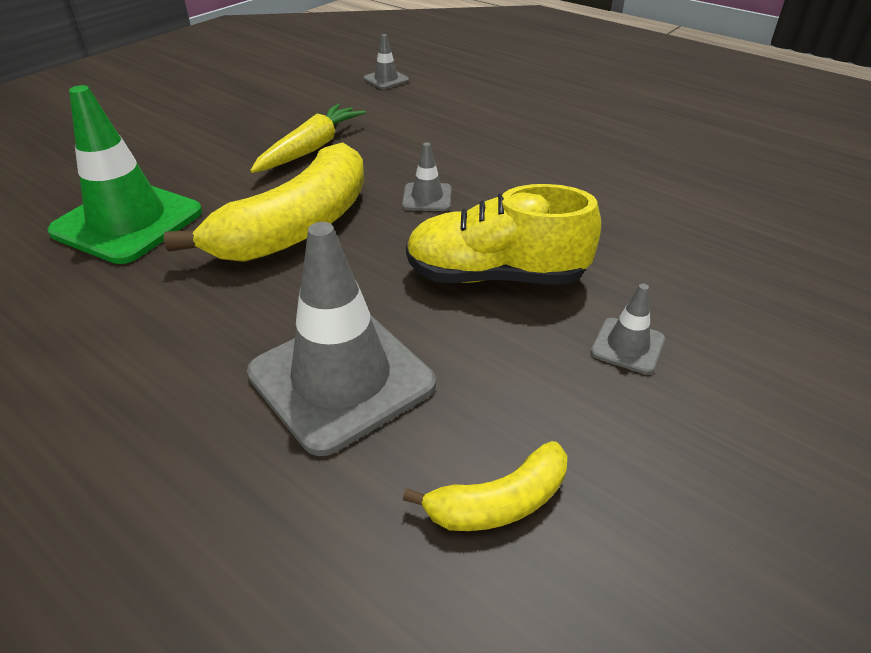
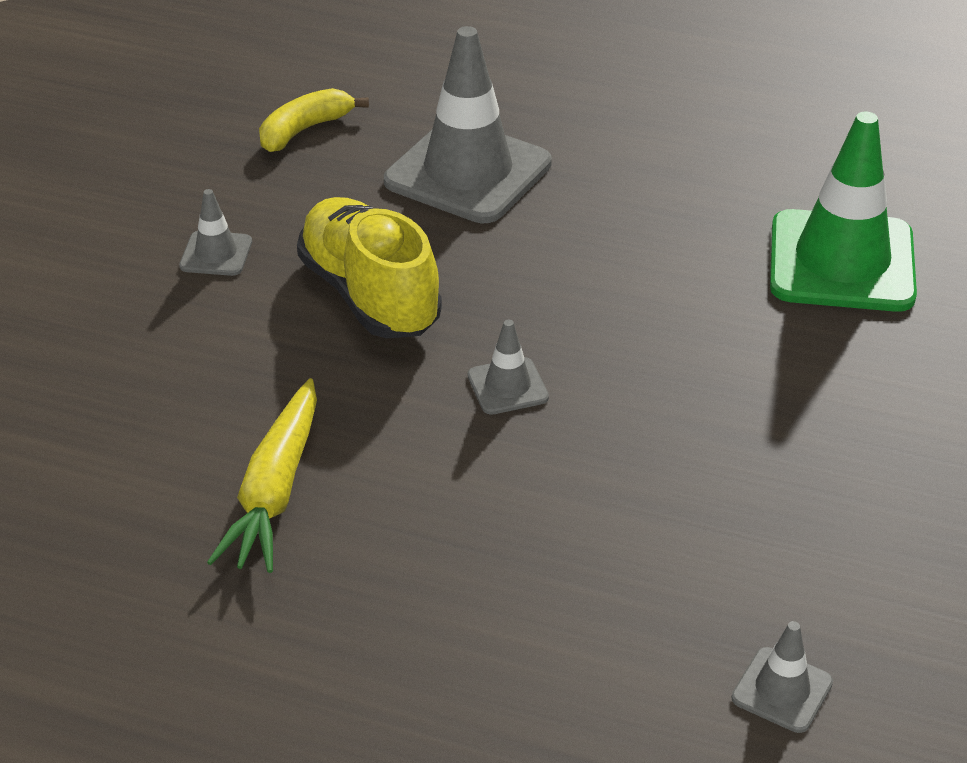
camera: 160 degrees right, 0 degrees up
yellow banana [164,142,364,262] -> none
yellow carrot [250,104,366,173] -> yellow carrot moved to [207,378,317,573]
yellow shoe [406,184,601,285] -> yellow shoe turned 105 degrees counterclockwise [297,197,442,338]

